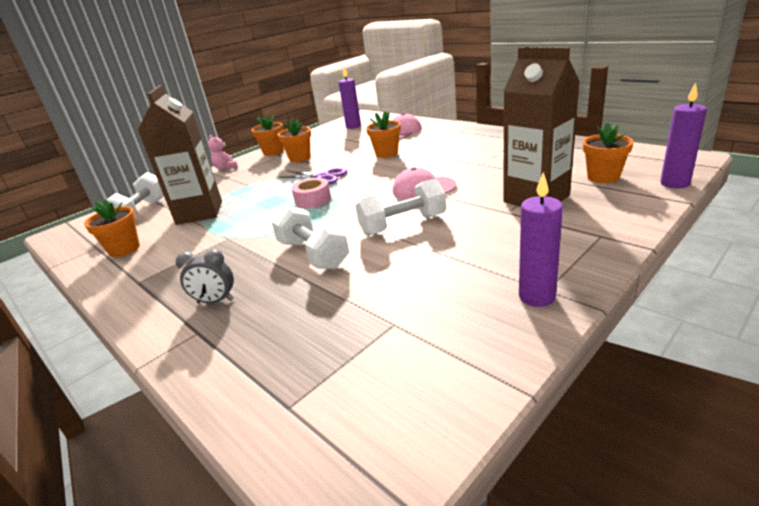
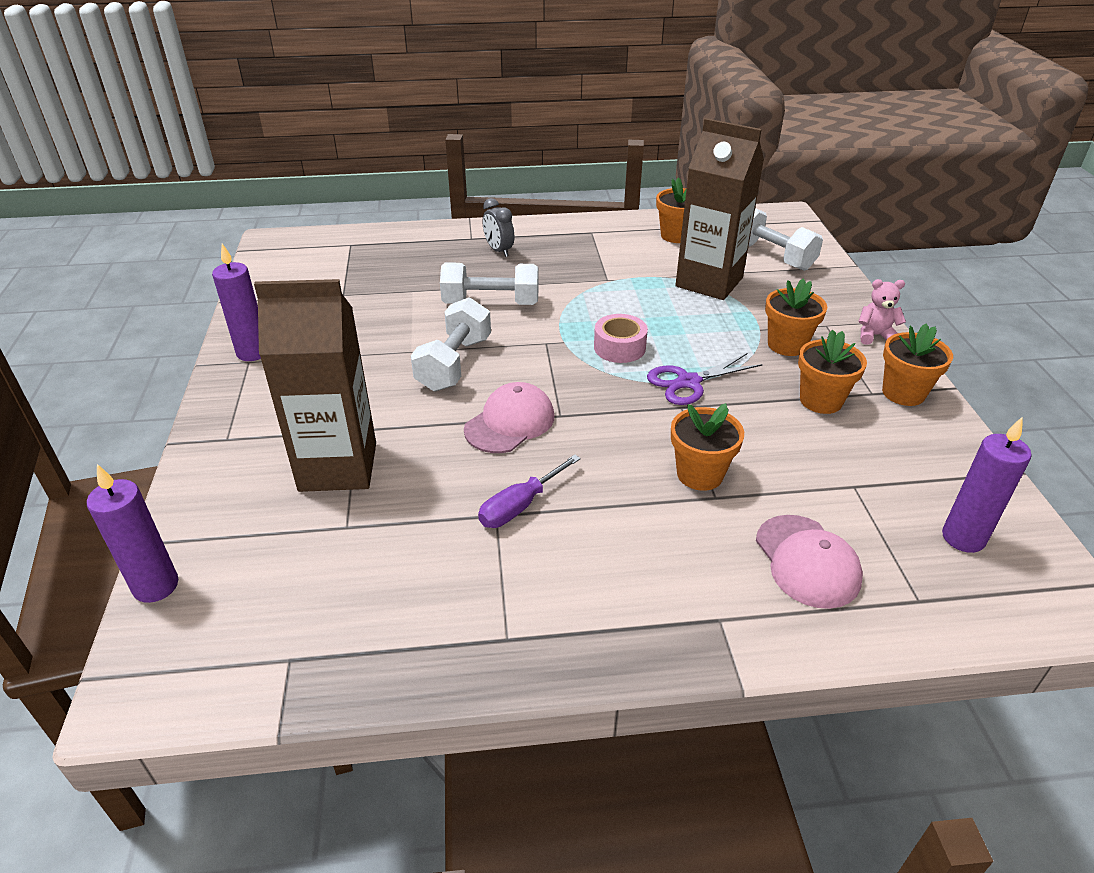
camera: 125 degrees right, 10 degrees up
grey clock [176,249,234,303] -> grey clock turned 75 degrees counterclockwise [483,198,515,257]
orange flower pot [583,122,634,183] -> orange flower pot moved to [765,279,827,356]
none -> purple screwdriver [478,455,581,528]

